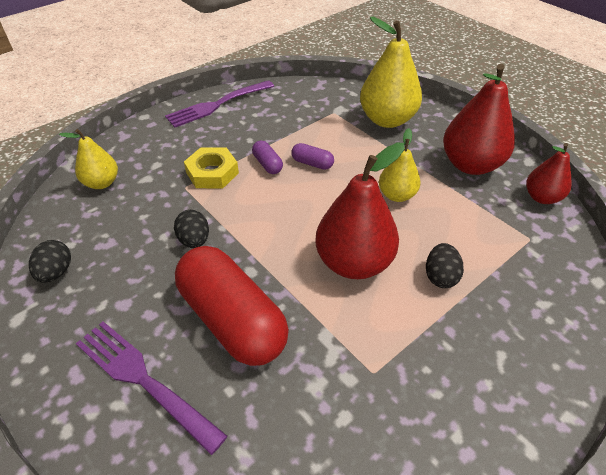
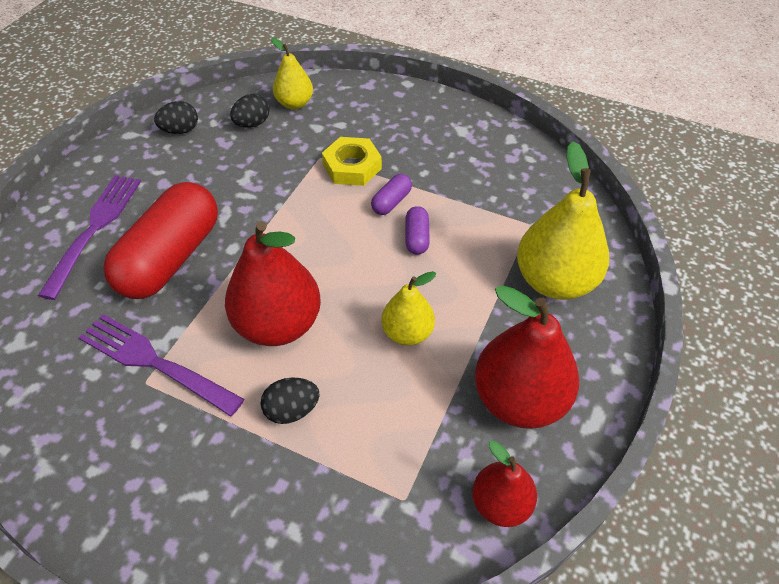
camera: 65 degrees right, 5 degrees up
purple fork [165,80,274,128] -> purple fork moved to [79,314,244,417]
black egg [174,210,209,248] -> black egg moved to [230,94,269,128]

